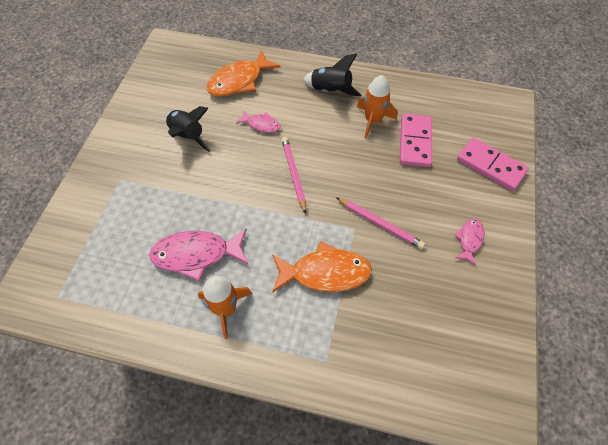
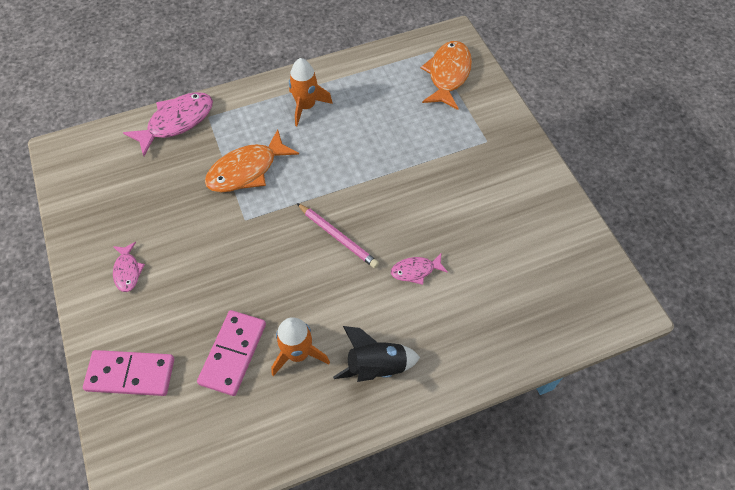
camera: 145 degrees right, 0 degrees up
pink fish [149,228,248,281] -> pink fish moved to [123,92,213,156]
black rocket [166,106,210,152] -> none
orange fish [206,50,280,97] -> orange fish moved to [421,41,472,110]
pink pencil [336,197,425,249] -> none
pink domino [400,114,432,167] -> pink domino turned 45 degrees clockwise [197,310,266,396]

